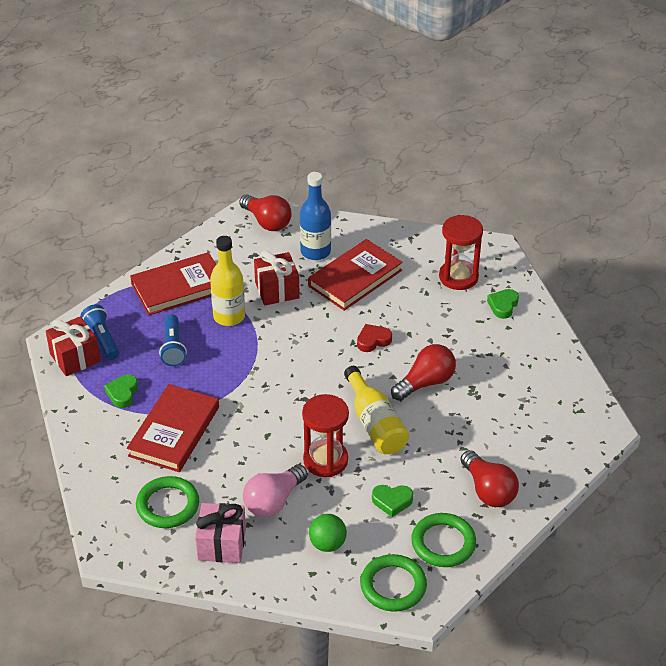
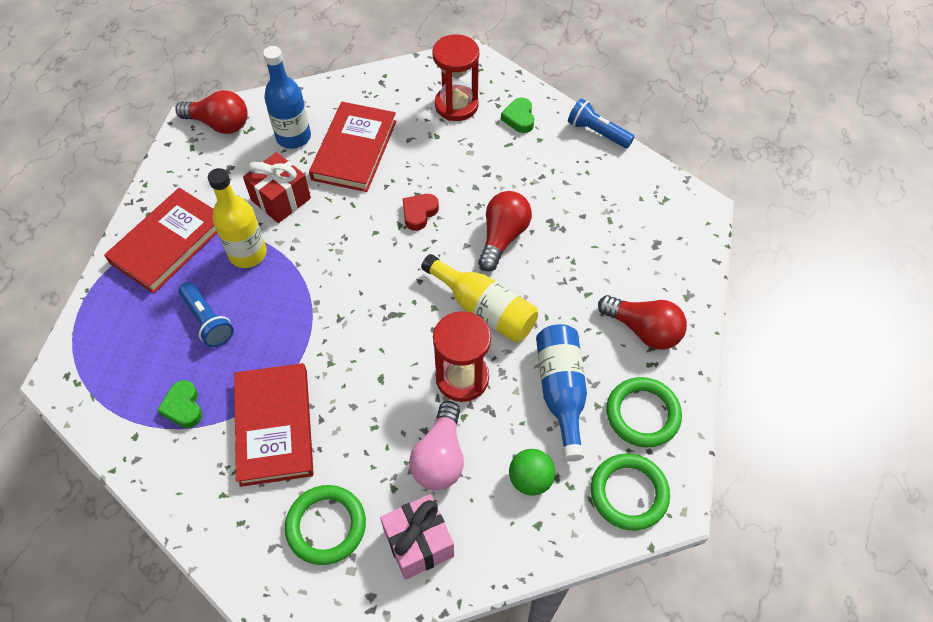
camera: 30 degrees left, 15 degrees up
red gift [46,316,101,376] -> none
blue flashlight [81,304,119,360] -> blue flashlight moved to [568,98,635,148]
green heart [372,485,413,517] -> blue bottle [536,324,587,462]

